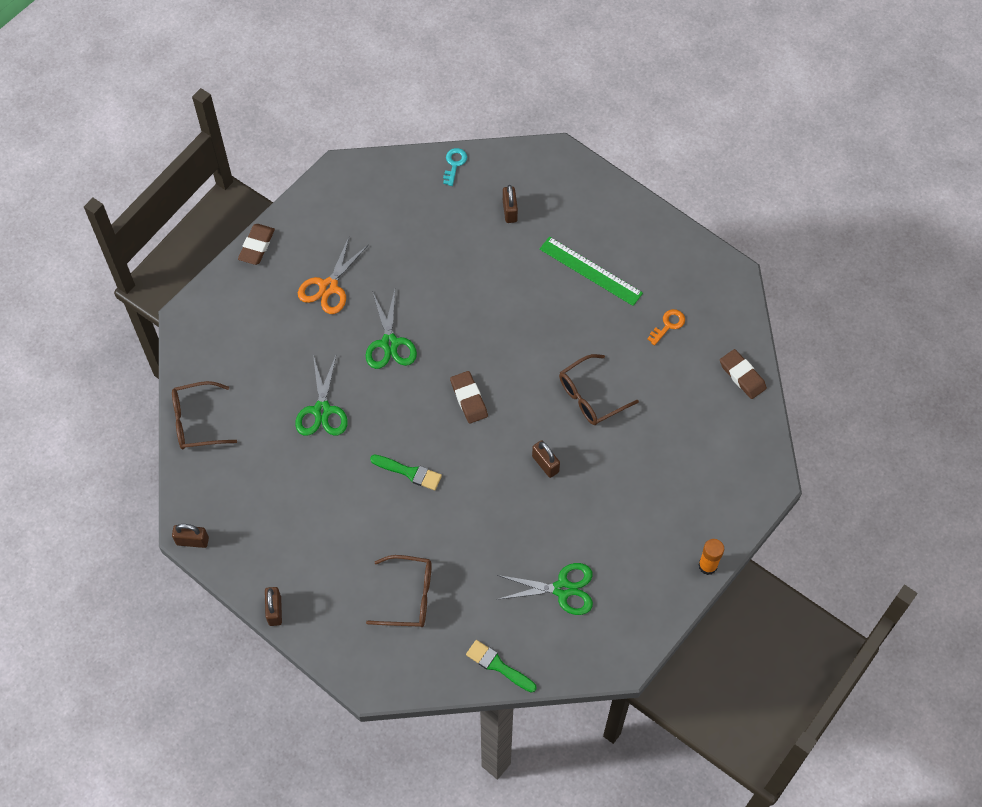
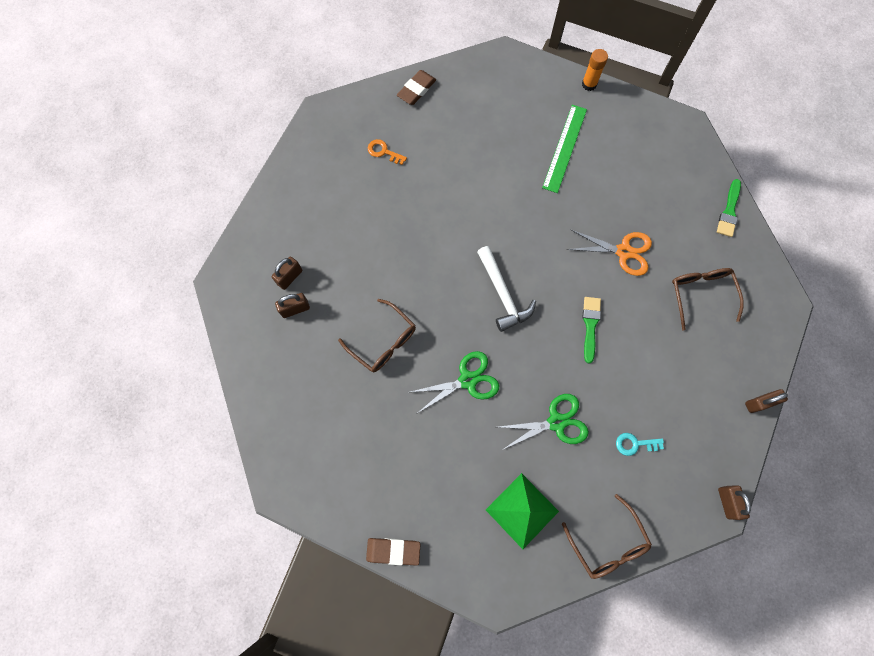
camera: 105 degrees left, 10 degrees up
orange scissors [298,237,369,314] -> orange scissors moved to [567,229,652,276]
turquoise key [443,148,467,186] -> turquoise key moved to [616,433,664,456]
brown eraser [450,371,488,424] -> white hammer [477,246,536,332]
green scissors [497,563,593,615] -> none
brown padlock [532,440,560,478] -> brown padlock moved to [271,257,302,290]
green ruler [540,237,643,306] -> green ruler moved to [542,105,587,193]
brown glasses [559,354,639,425] -> brown glasses moved to [338,299,416,372]
none -> green pyramid [486,473,559,549]

